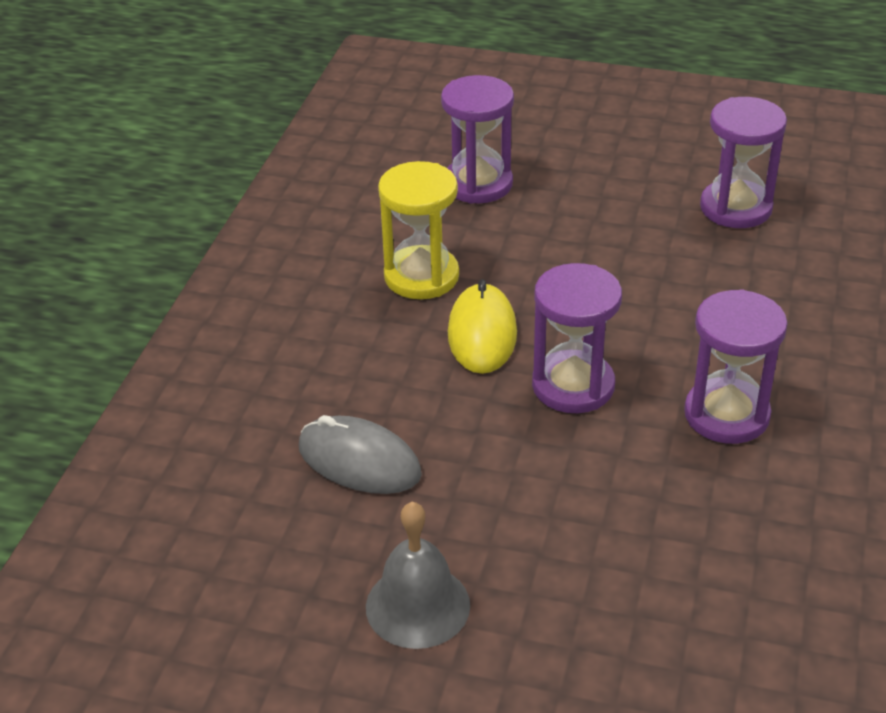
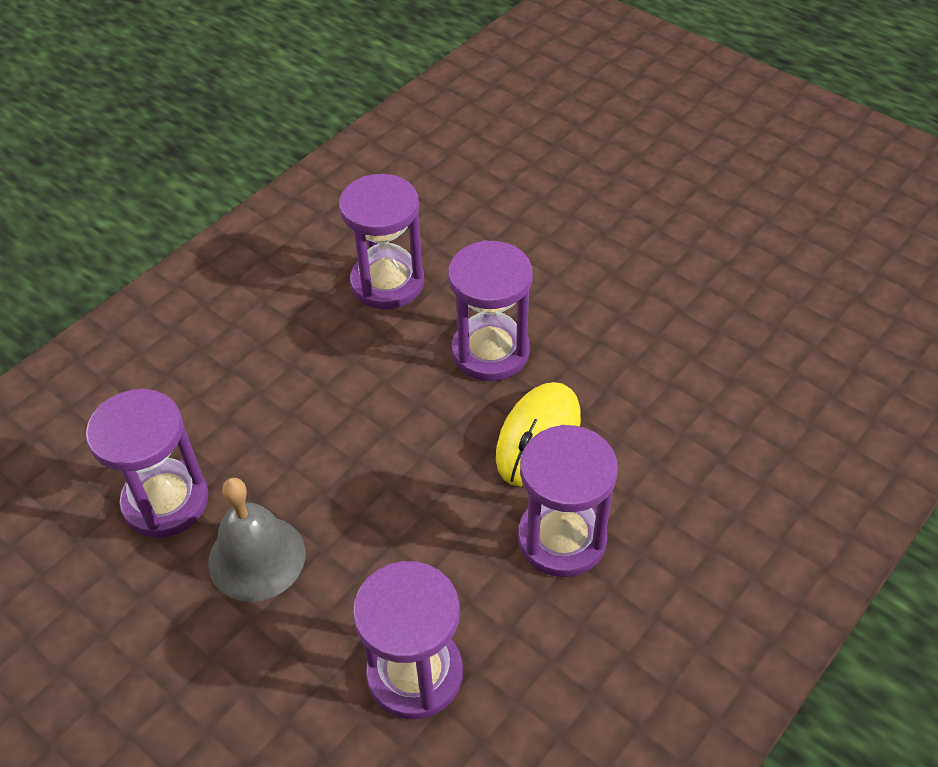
camera: 155 degrees left, 10 degrees up
grey mouse [299,415,422,494] -> none
grey bell [366,502,470,649] -> grey bell moved to [208,478,305,602]
yellow hourglass [378,161,459,299] -> purple hourglass [518,425,618,577]

